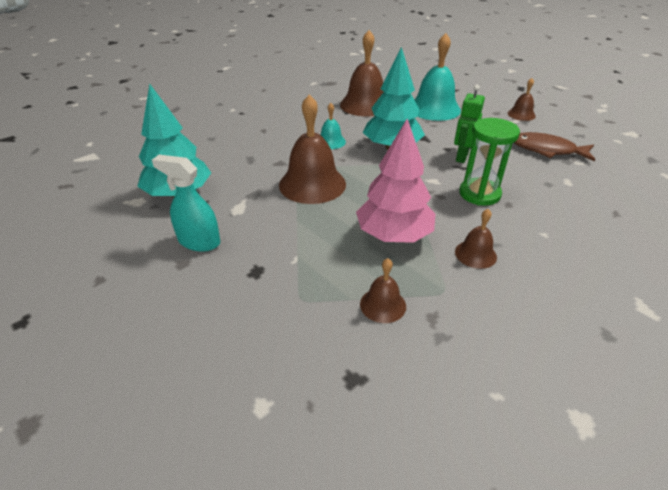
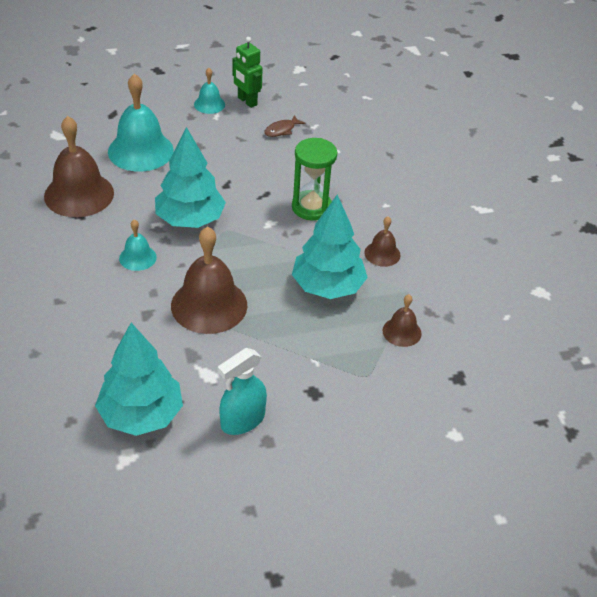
camera: 65 degrees left, 5 degrees up
pink tree [356,119,435,243] -> turquoise tree [292,194,368,299]
green robot [454,85,485,163] -> green robot moved to [232,37,262,108]
brown bell [508,78,536,121] -> turquoise bell [194,68,225,114]
brown fish [514,132,595,162] -> brown fish [264,115,305,137], size x0.55

